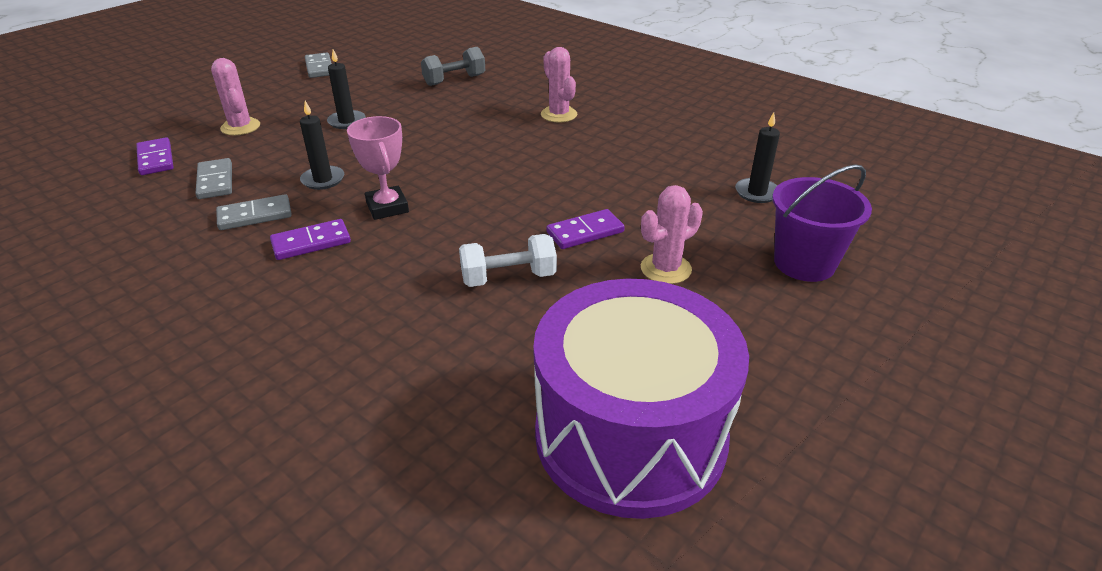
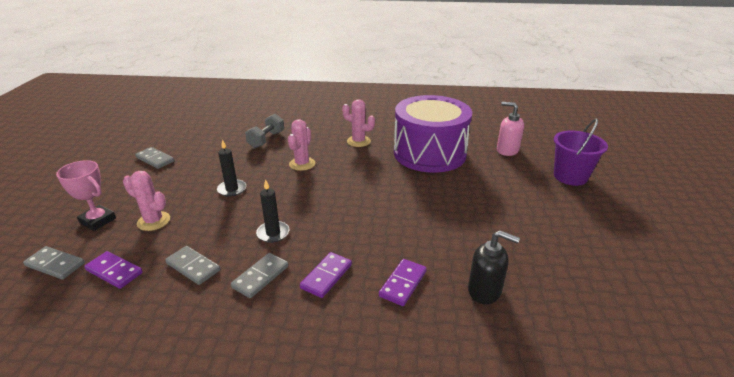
camera: 35 degrees left, 5 degrees down
pink trophy [347,116,409,220] -> pink trophy moved to [56,160,116,231]
white dumbbell [459,234,557,287] -> none
purple drum [533,279,749,519] -> purple drum moved to [394,95,472,173]
purple domino [546,209,625,249] -> purple domino moved to [379,259,427,306]
pink cactus [641,185,703,284] -> pink cactus moved to [288,119,315,171]
black candle [735,112,780,203] -> pink soap dispenser [497,102,524,156]
none -> grey domino [23,246,85,279]
none -> black soap dispenser [468,230,520,304]

